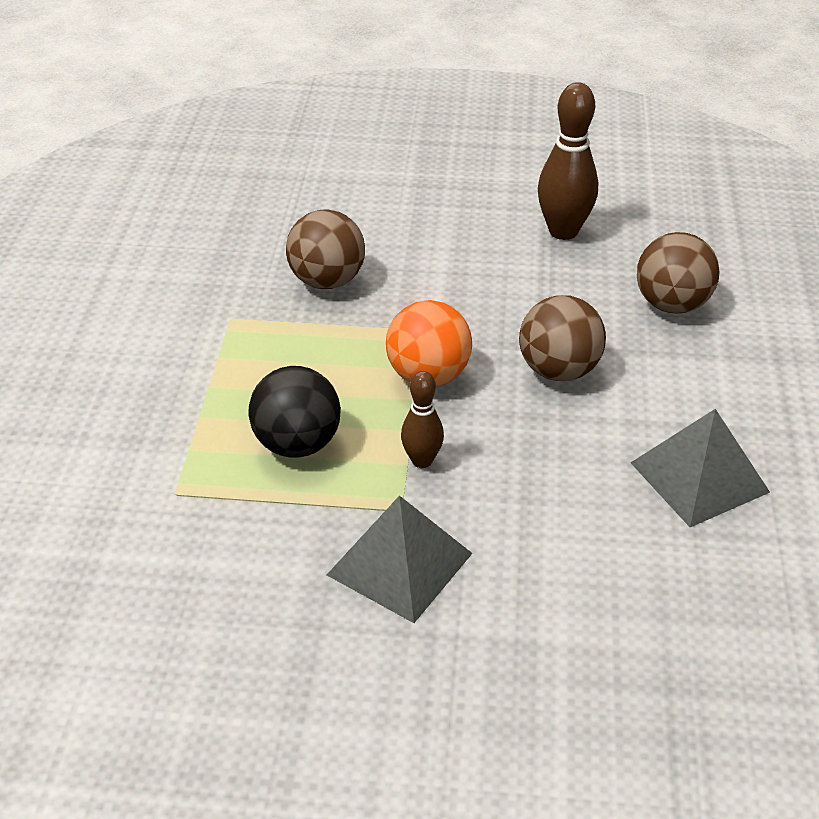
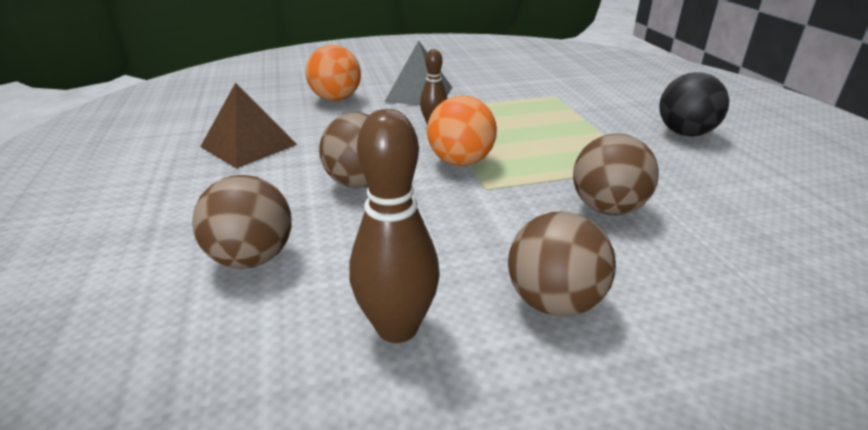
camera: 160 degrees right, 10 degrees down
black ball [248,366,341,458] -> black ball moved to [659,72,729,136]
grey pyramid [631,409,770,527] -> brown pyramid [200,82,297,169]
none -> orange ball [306,45,361,101]
none -> brown ball [508,211,616,317]

